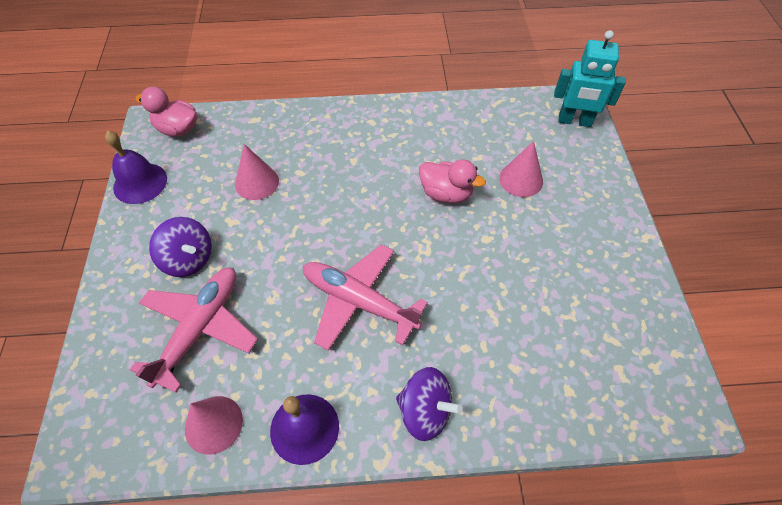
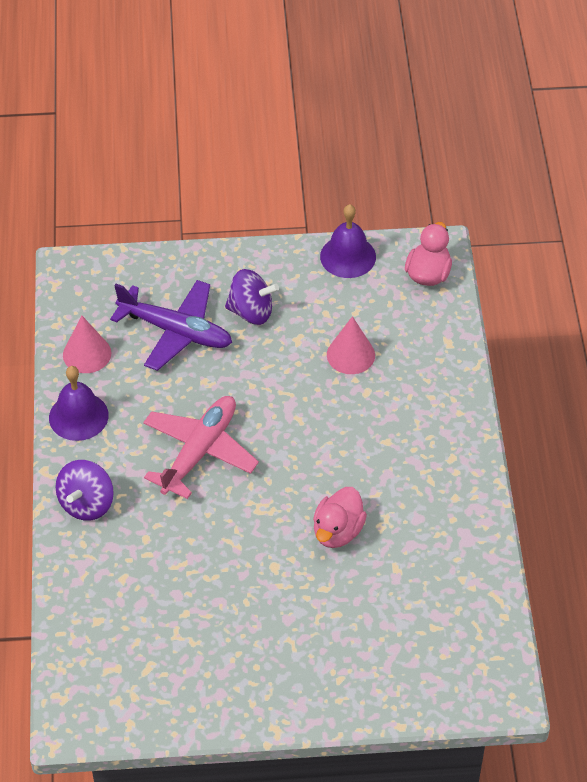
camera: 90 degrees right, 5 degrees down
pink plane [130,268,258,393] -> purple plane [110,280,232,371]
purple spinning top [149,217,212,277] -> purple spinning top turned 120 degrees counterclockwise [225,269,279,325]
pink cone [499,141,543,197] -> none
turquoise robot [554,30,626,127] -> none

